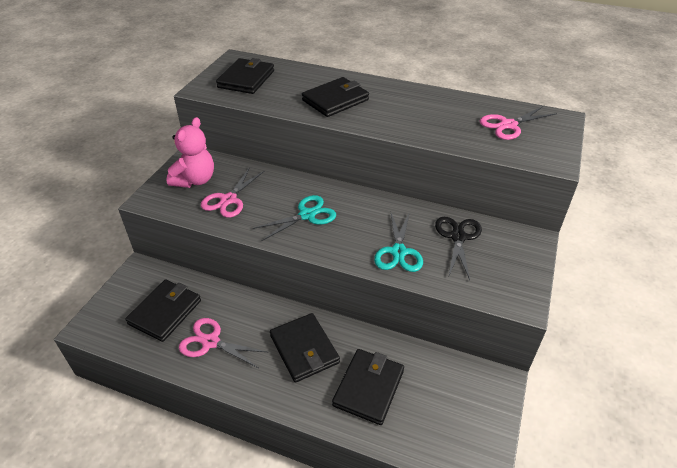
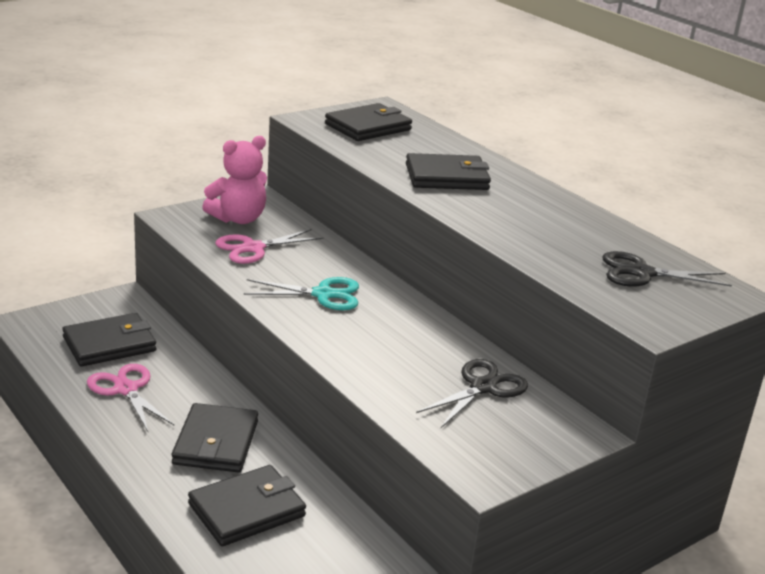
camera: 30 degrees right, 15 degrees down
turquoise scissors [374,212,423,272] -> none
pink scissors [480,106,557,140] -> black scissors [602,251,732,287]

